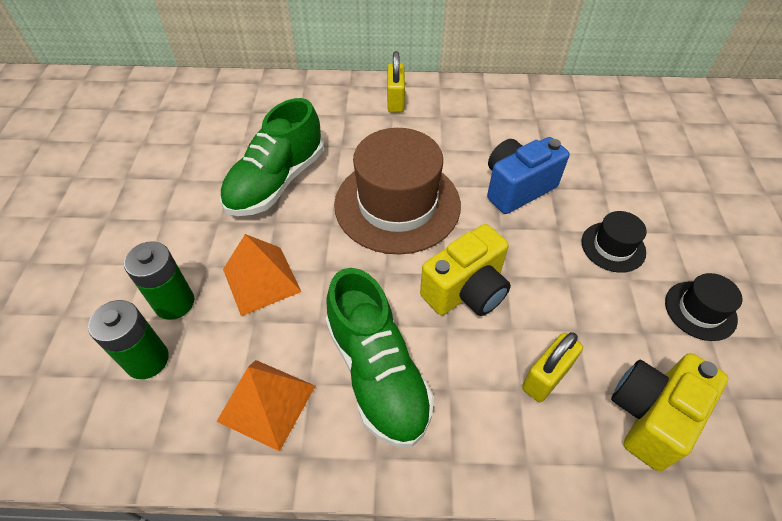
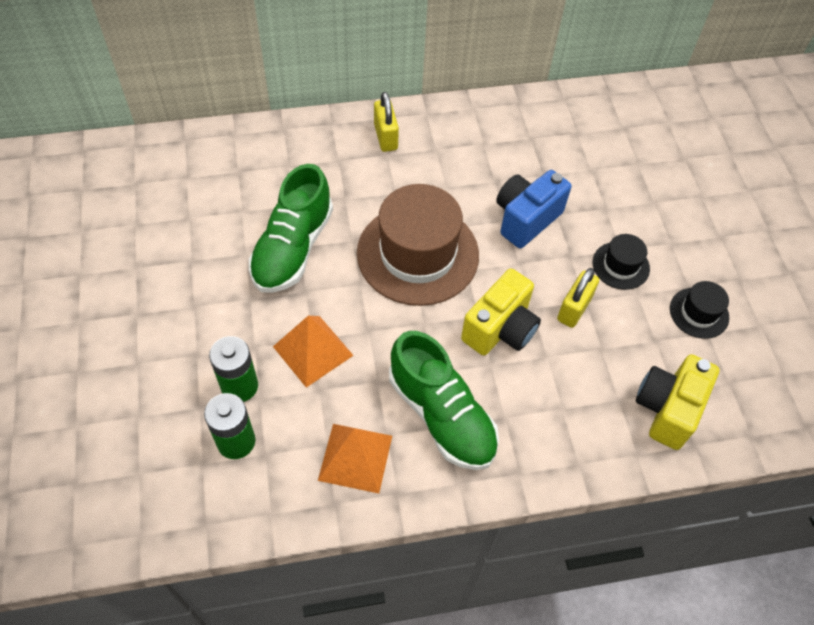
camera: 15 degrees left, 5 degrees up
yellow padlock [522,332,583,402] -> yellow padlock moved to [557,268,599,328]

